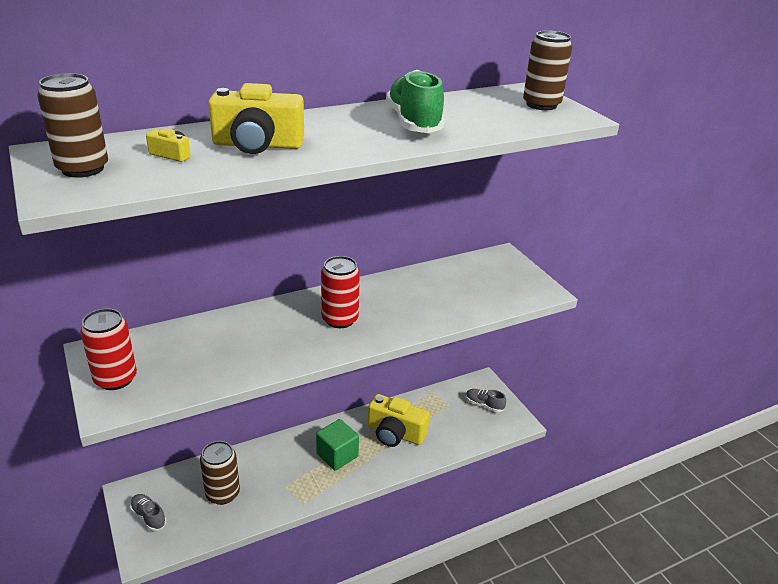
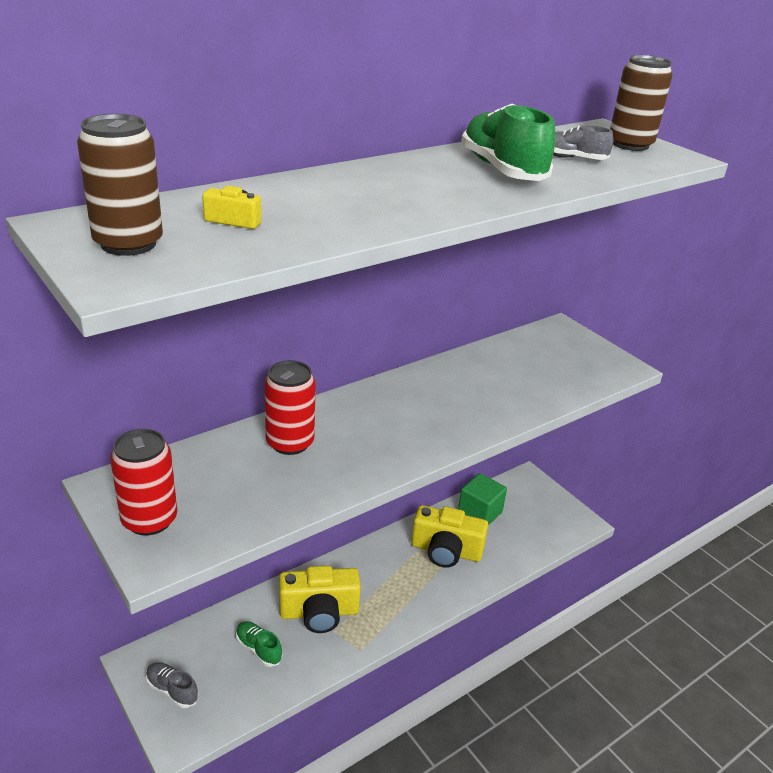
camera: 10 degrees left, 0 degrees up
brown can [200,441,240,505] -> green shoe [236,621,283,667]
yellow camera [208,83,304,154] -> yellow camera moved to [279,565,361,633]
green cube [316,419,359,471] -> green cube moved to [458,473,507,526]
red can [321,256,360,328] -> red can moved to [264,360,316,455]
grey shoe [466,389,506,412] -> grey shoe moved to [553,125,613,160]

